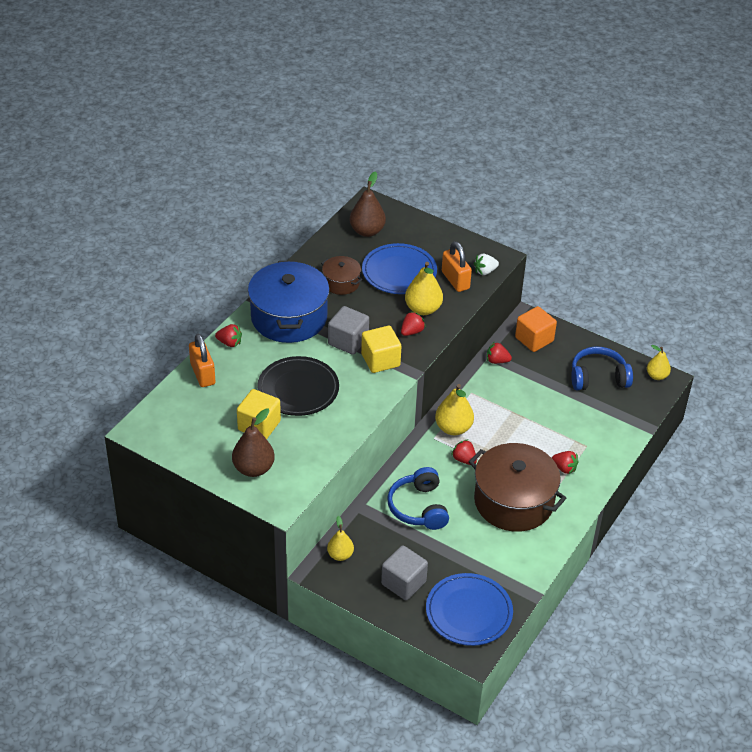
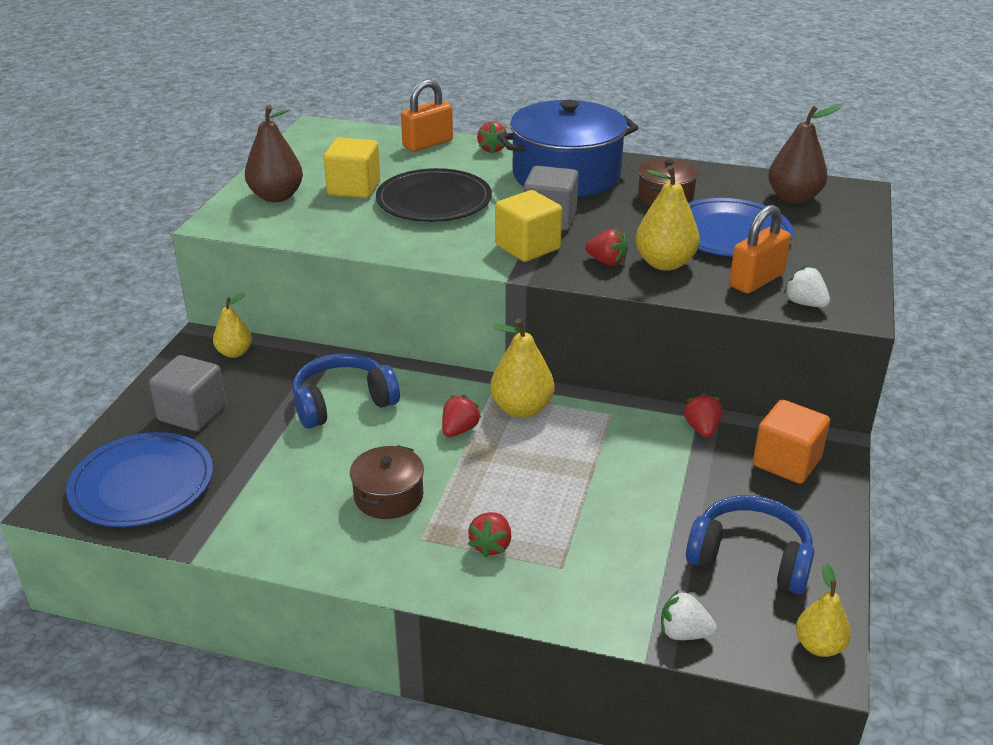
camera: 75 degrees right, 10 degrees down
brown pot [469,443,566,532] -> brown pot [350,445,424,519], size x0.49
blue headphones [571,346,633,390] -> blue headphones turned 45 degrees counterclockwise [686,495,815,594]
none -> white strawberry [661,590,717,640]

